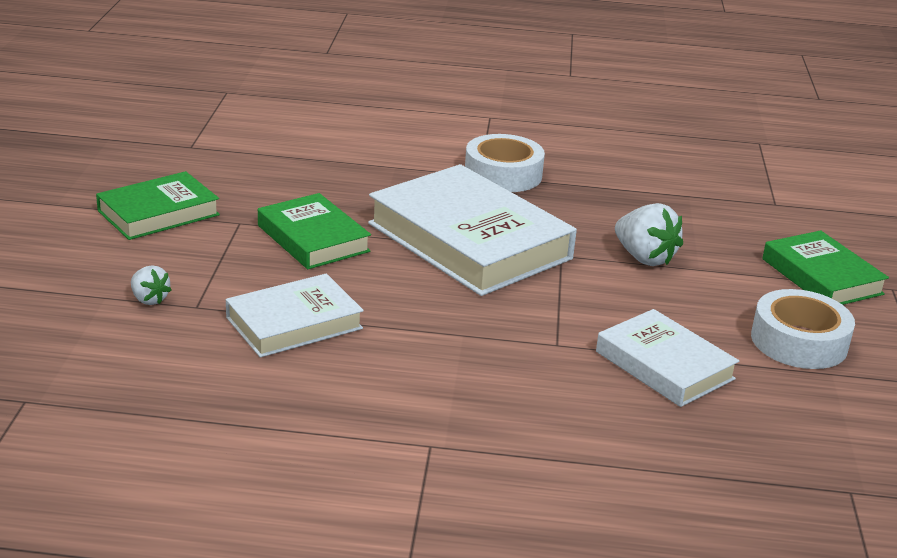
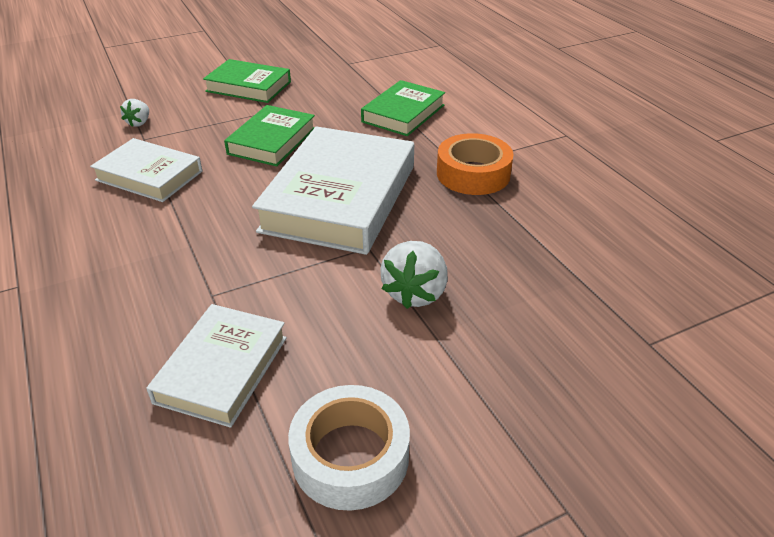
camera: 60 degrees right, 10 degrees up
white tape [465,134,545,192] -> orange tape [437,133,514,195]
green book [762,230,889,305] -> green book moved to [361,80,445,136]

